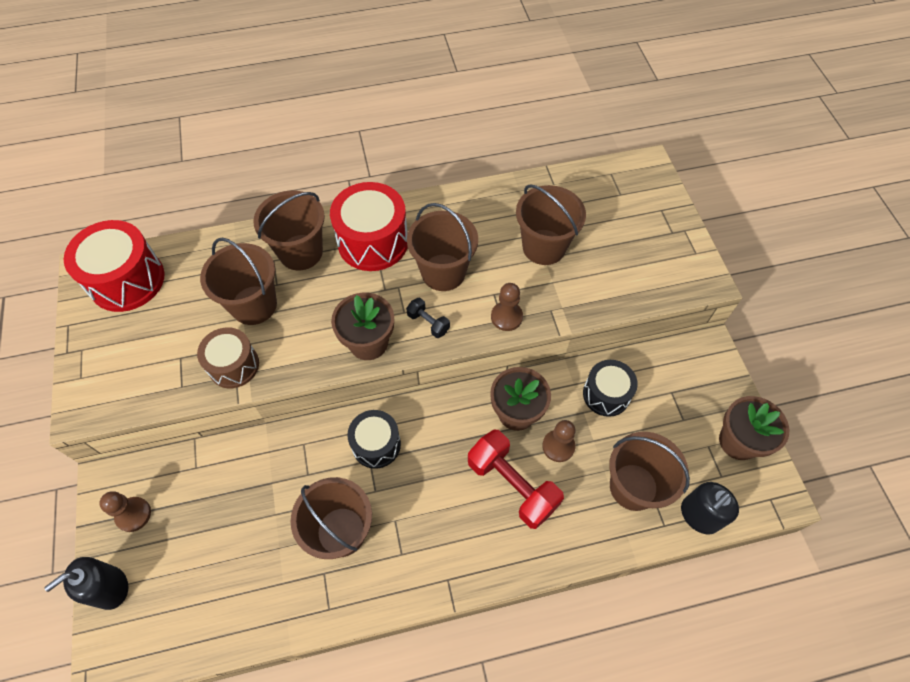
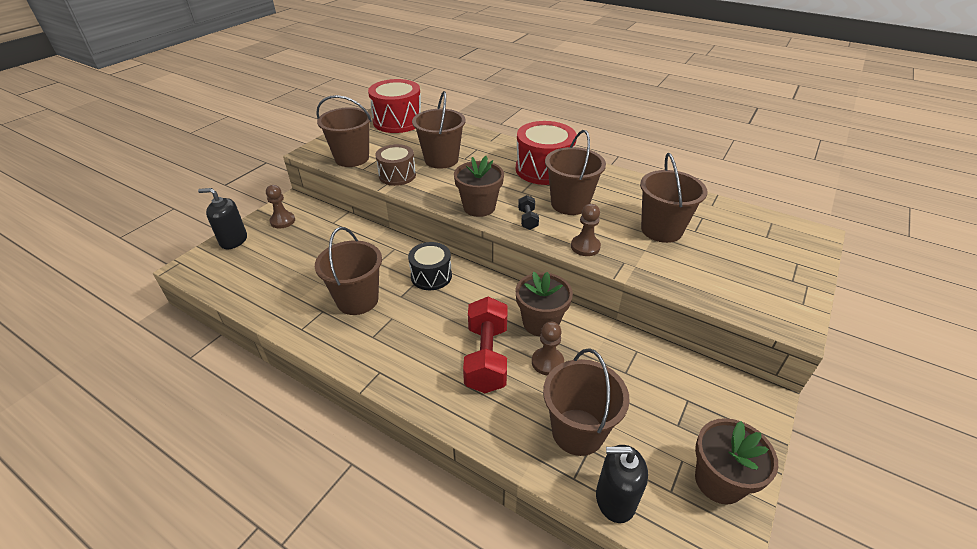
camera: 45 degrees right, 20 degrees down
brown bucket [253,191,325,270] -> brown bucket moved to [316,95,372,167]
black drum [583,360,638,417] -> none

